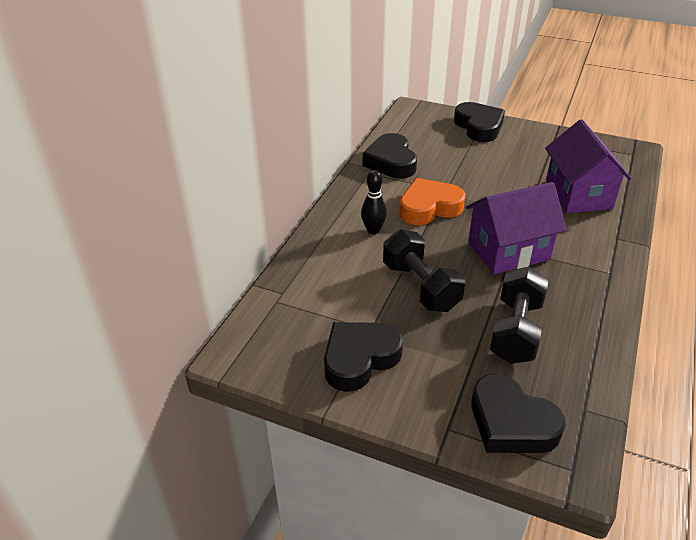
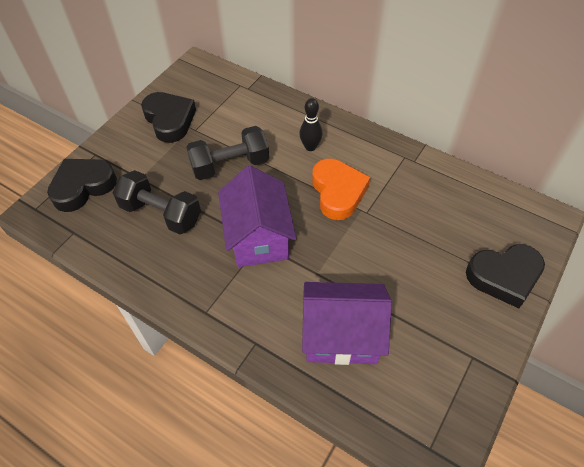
camera: 100 degrees right, 15 degrees up
black heart [363,133,417,178] -> none

